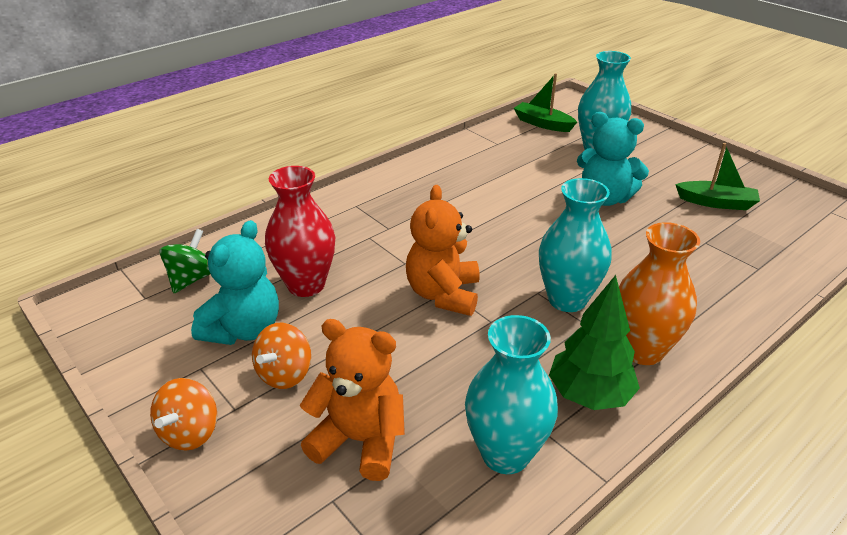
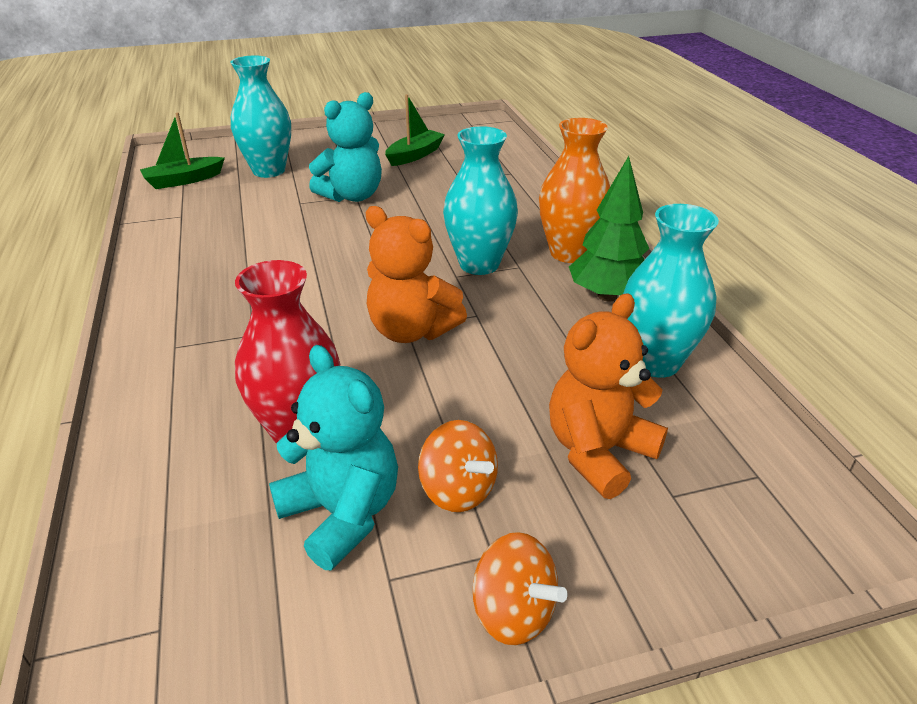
camera: 65 degrees left, 0 degrees up
green spinning top [160,229,210,293] -> none

